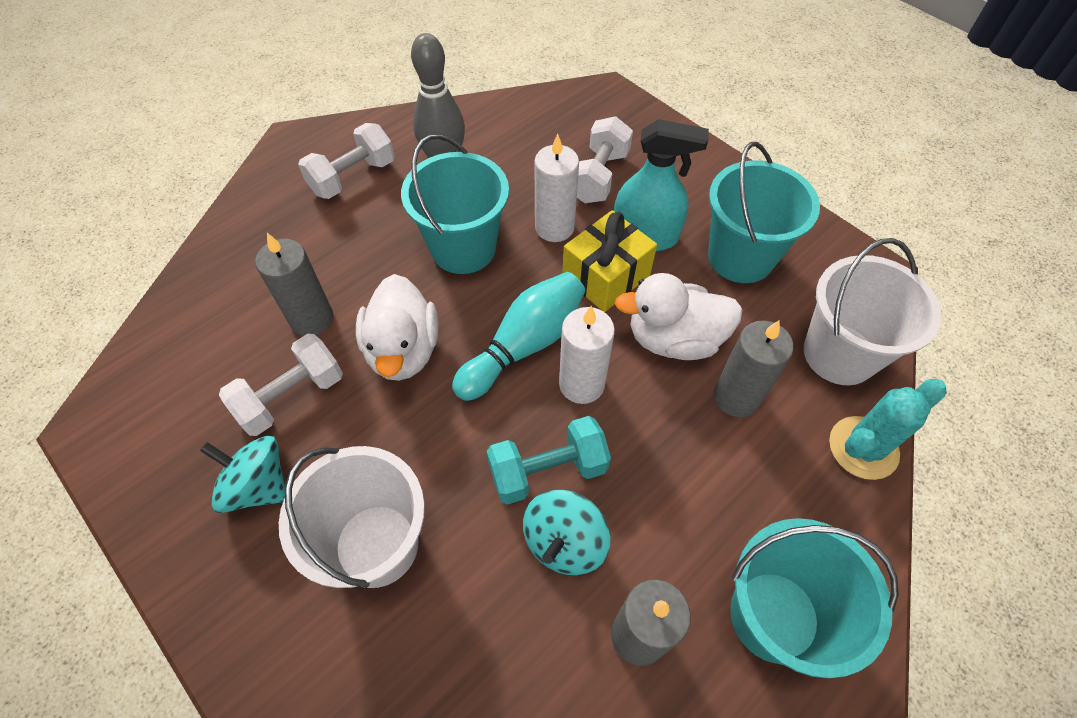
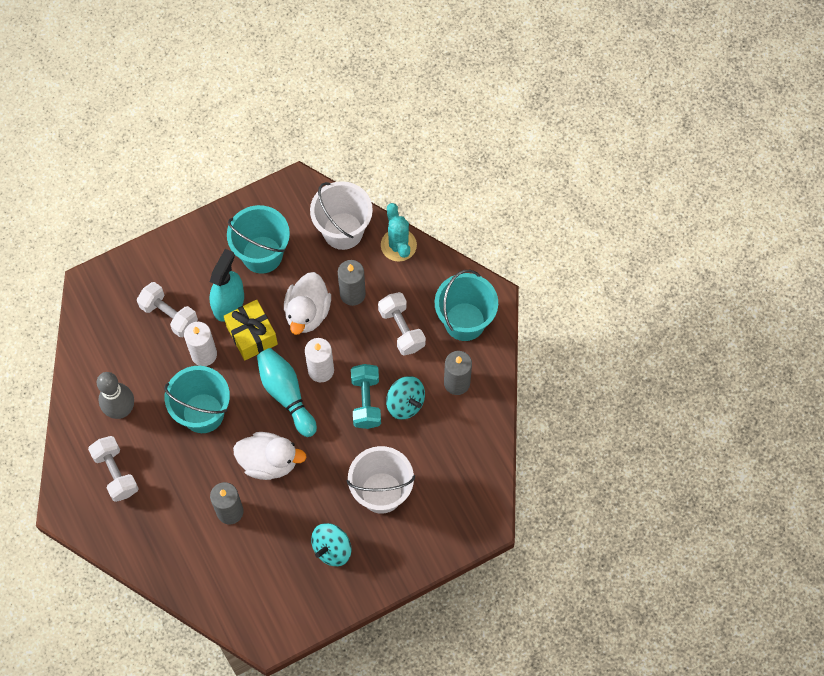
camera: 75 degrees left, 10 degrees up
white dumbbell [219,334,343,436] -> white dumbbell moved to [378,292,426,356]

